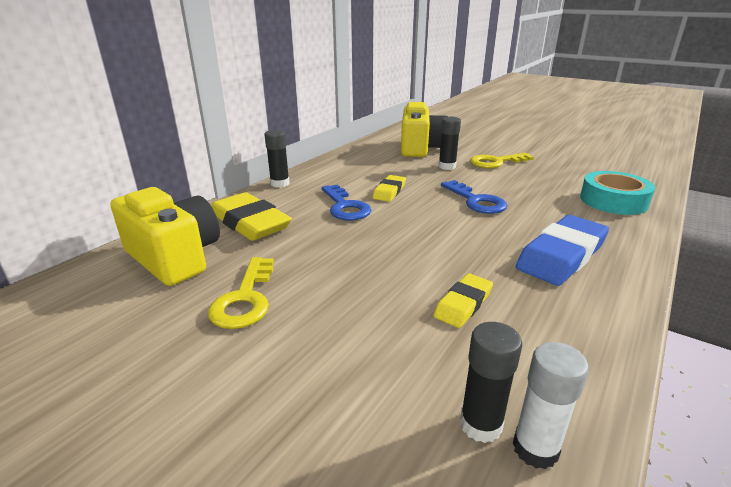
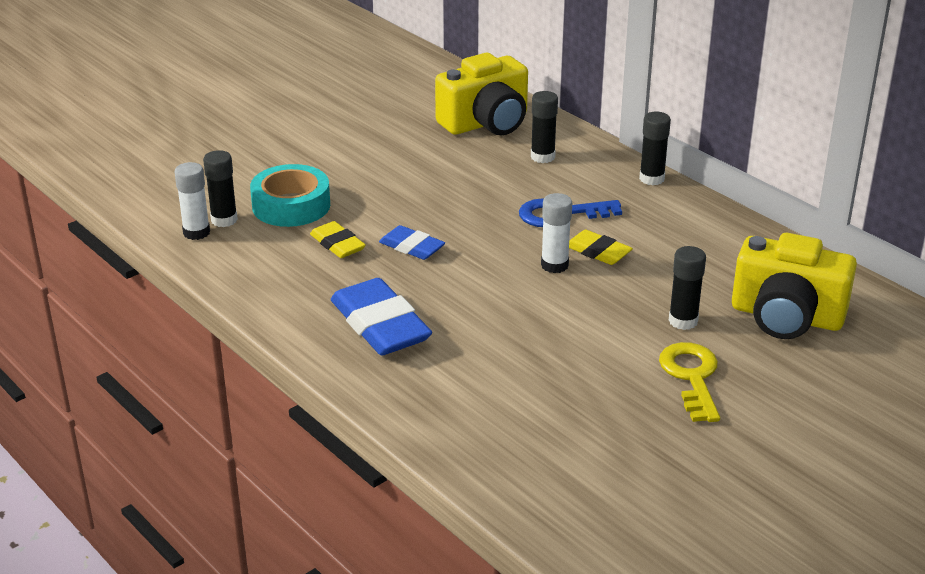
camera: 105 degrees right, 5 degrees up
yellow key [208,257,274,329] -> none
yellow eraser [211,192,292,241] -> black glue stick [531,91,558,163]
blue key [441,180,507,214] -> none
turquoise tape [580,171,655,215] -> turquoise tape moved to [250,164,330,227]
none -> blue eraser [379,225,445,260]
none -> white glue stick [541,193,572,273]

